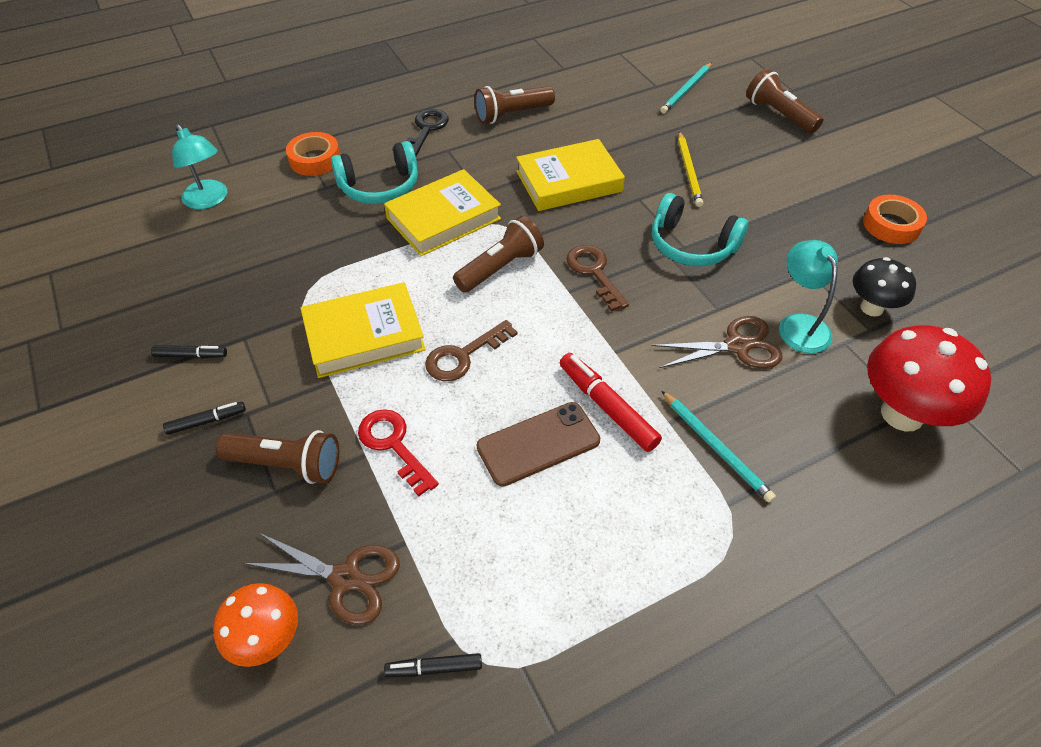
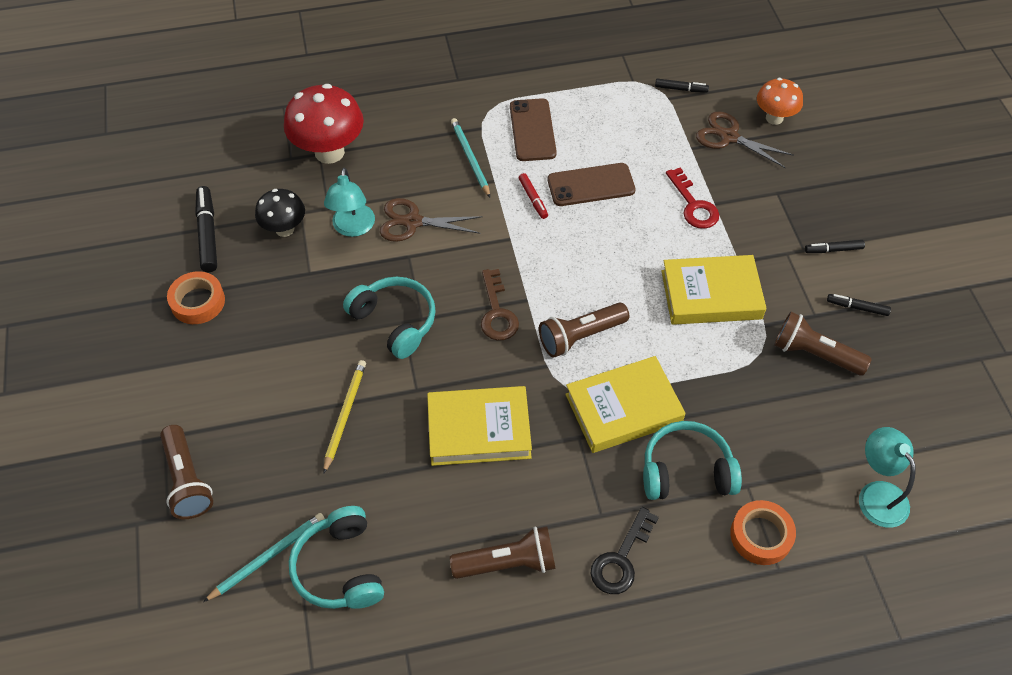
camera: 165 degrees left, 5 degrees up
brown flashlight [216,430,339,484] -> brown flashlight moved to [774,312,872,376]
brown key [425,320,518,381] -> none
red marker [560,353,662,452] -> red marker [519,173,548,219], size x0.58
none -> black marker [195,186,217,272]
none -> turquoise headphones [289,506,384,609]
none -> brown phone [510,98,557,161]

